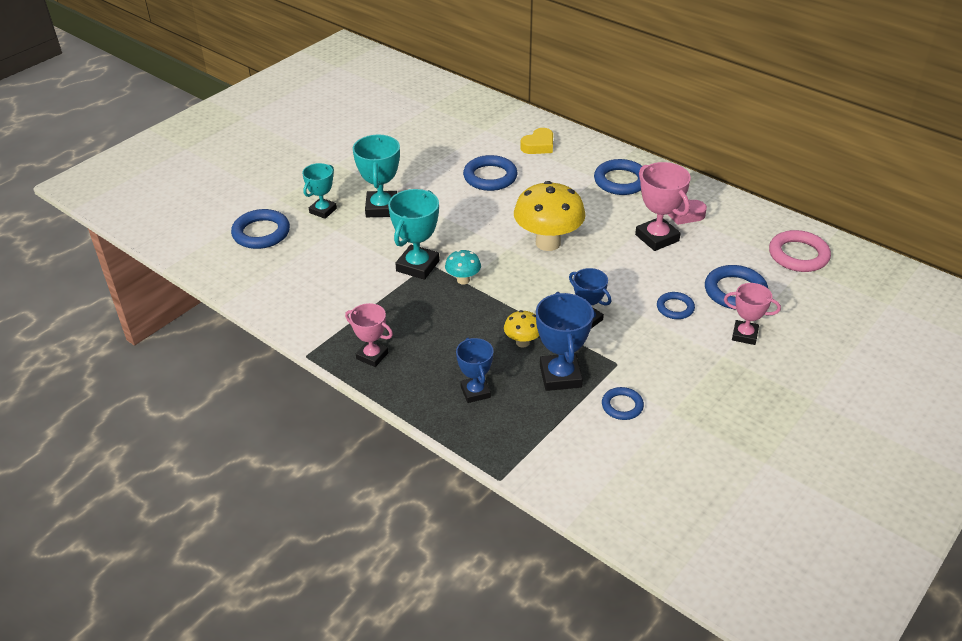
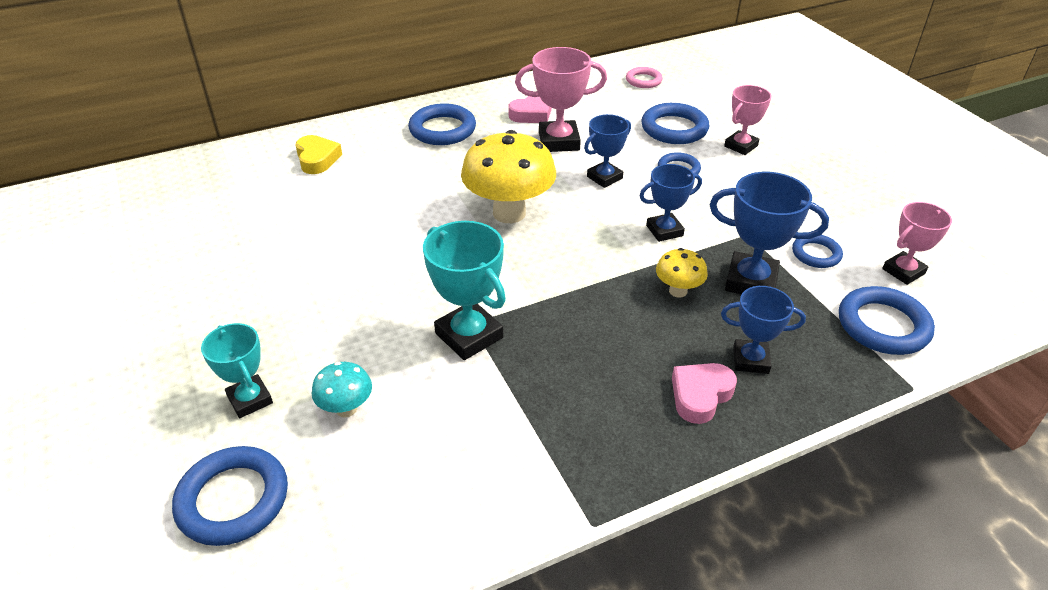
camera: 65 degrees left, 0 degrees up
pink trophy [345,303,393,367] -> pink trophy moved to [882,202,952,285]
turquoise trophy [353,134,400,217] -> none
turquoise mushroom [445,250,481,285] -> turquoise mushroom moved to [312,362,372,418]
blue ring [463,155,517,191] -> blue ring moved to [839,286,935,355]
pink ring [769,230,831,272] -> pink ring [626,67,663,88], size x0.60
none -> blue trophy [584,114,631,188]
none -> pink heart [672,363,737,424]

